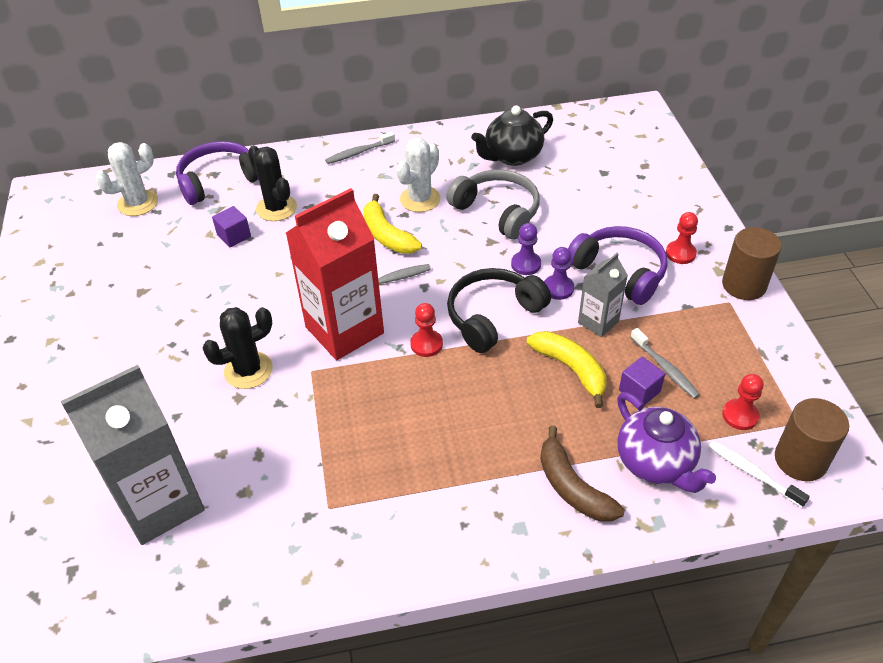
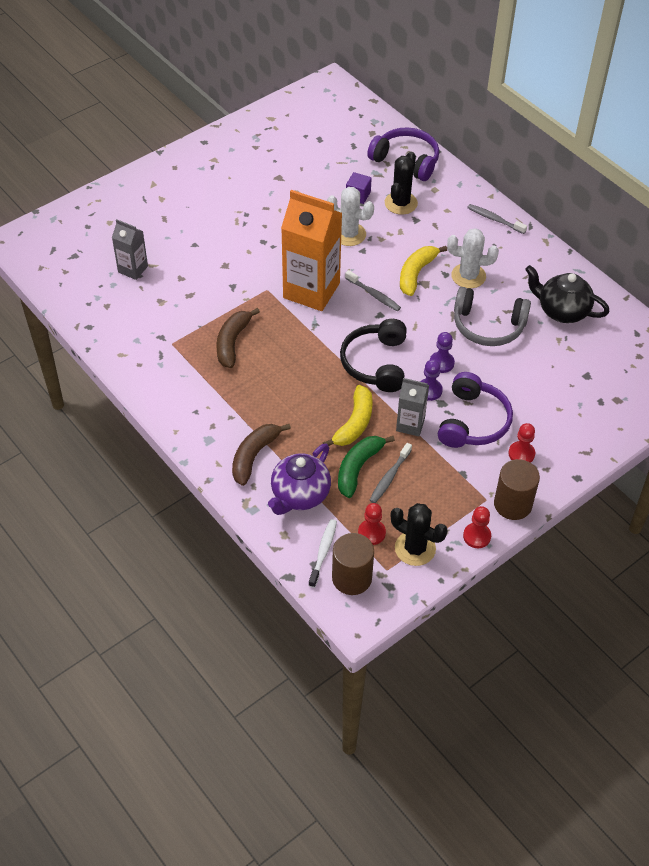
camera: 60 degrees right, 5 degrees up
grey carton [61,365,205,545] -> grey carton [112,219,148,280], size x0.51
white cactus [95,142,158,216] -> white cactus moved to [327,187,374,246]
black cactus [203,307,273,389] -> black cactus moved to [391,503,448,566]
red carton [286,188,384,360] -> orange carton [281,190,342,311]
red pawn [410,303,443,357] -> red pawn moved to [463,506,491,548]
grey headphones [446,170,540,239] -> grey headphones turned 90 degrees clockwise [454,287,531,346]
black headphones [447,268,551,353] -> black headphones turned 105 degrees counterclockwise [340,319,407,392]
purple cube [619,357,665,405] -> green banana [338,436,395,498]
none -> brown banana [216,308,260,368]

